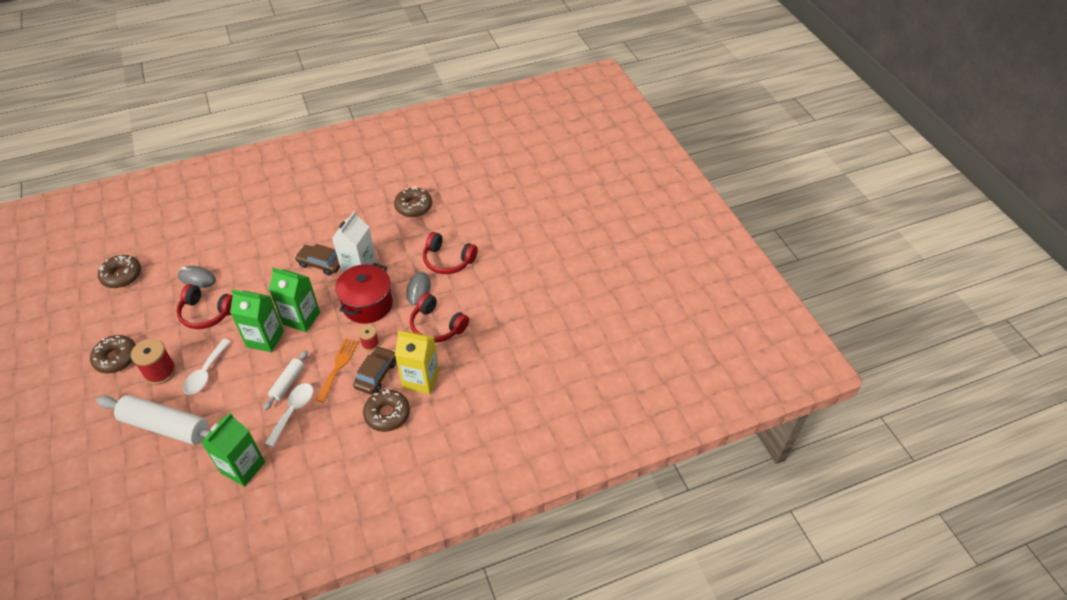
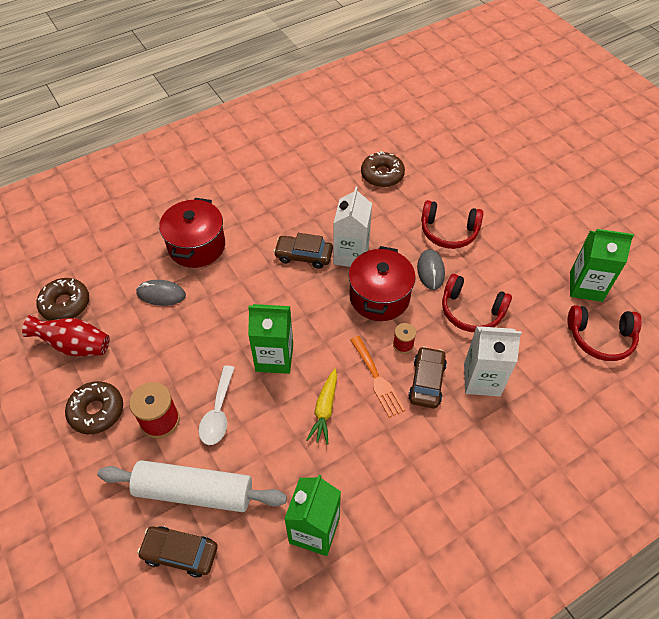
camera: 10 degrees left, 5 degrees up
red headphones [176,284,233,329] -> red headphones moved to [568,305,642,361]
white rolling pin [264,350,308,410] -> yellow carrot [306,369,337,445]
white spoon [265,383,313,447] -> none
green carton [269,267,320,332] -> green carton moved to [570,229,634,302]
orange fork [316,338,359,403] -> orange fork turned 150 degrees clockwise [350,336,405,418]
brown donut [363,389,410,432] -> none
yellow carton [395,331,439,394] -> white carton [464,326,522,396]
none -> red vase [22,315,110,356]
none -> brown car [137,526,218,577]
none -> red pot [159,198,225,268]

